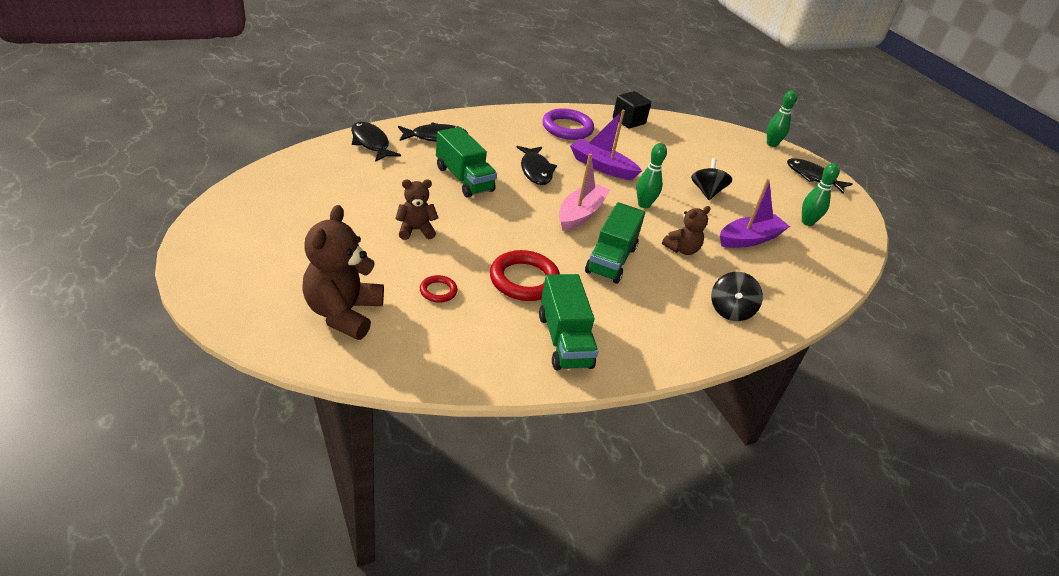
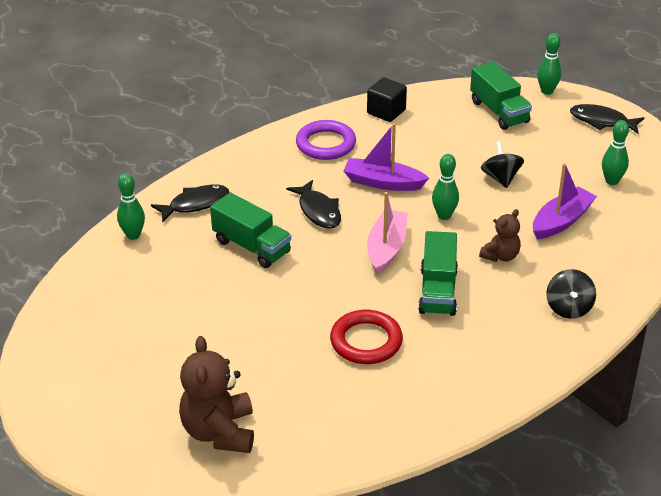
camera: 10 degrees left, 0 degrees up
black fish [351,122,401,162] -> green bowling pin [117,173,145,240]
brown teddy bear [395,179,439,240] -> none
red ring [420,275,458,303] -> none
green truck [539,274,598,370] -> green truck moved to [470,62,532,130]

